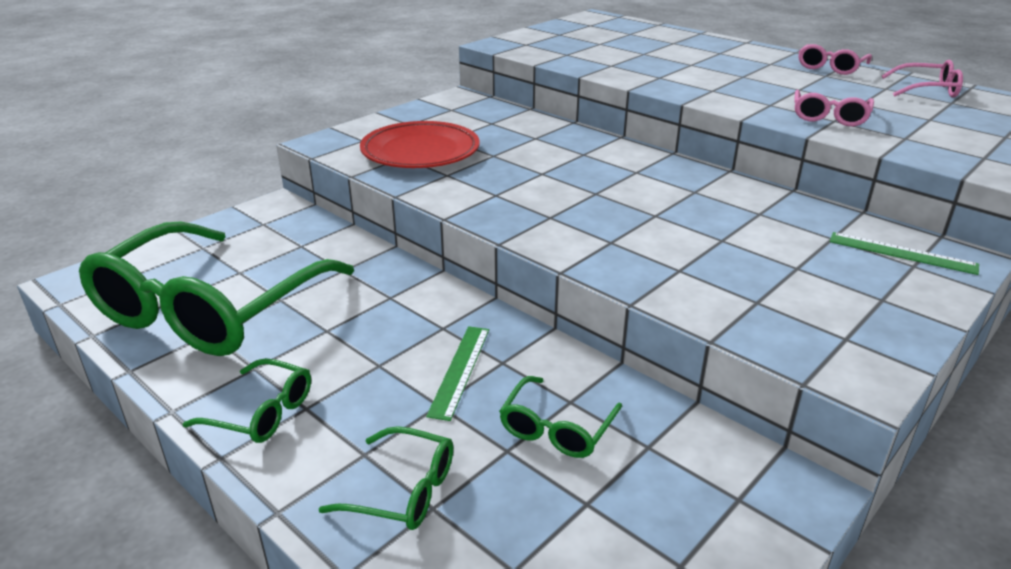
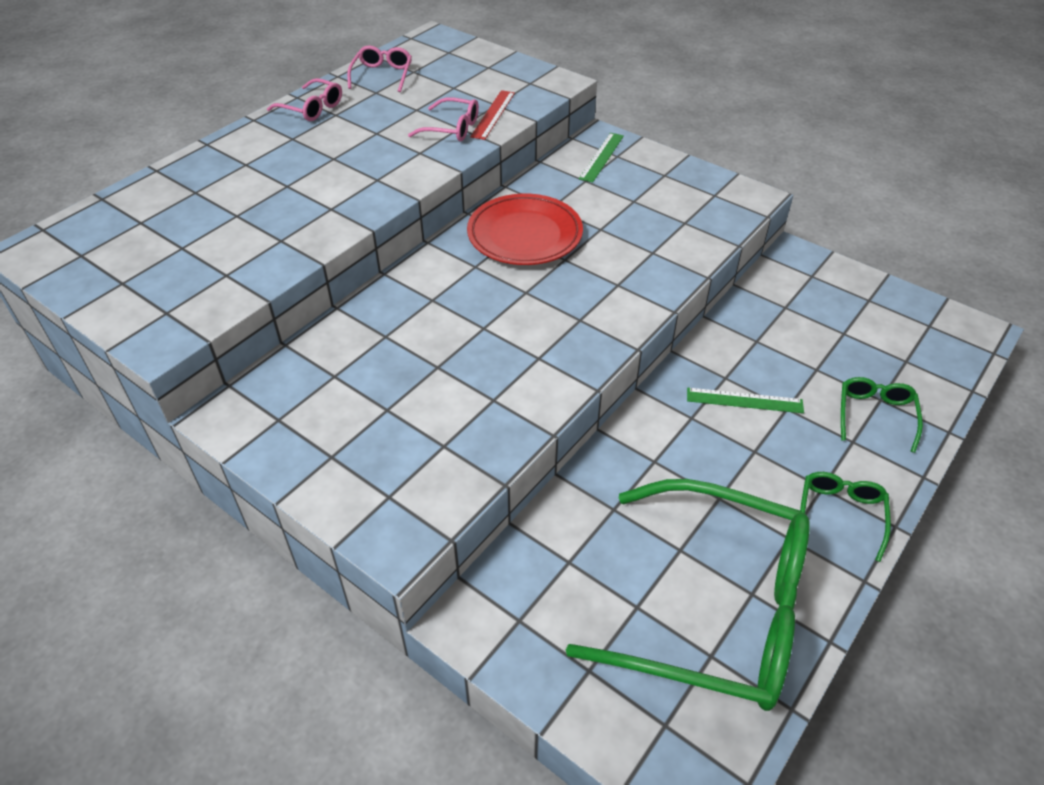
camera: 95 degrees left, 15 degrees up
red plate [360,121,480,168] -> red plate moved to [467,193,583,265]
green glasses [499,376,622,458] -> none
none -> red ruler [470,90,515,140]

